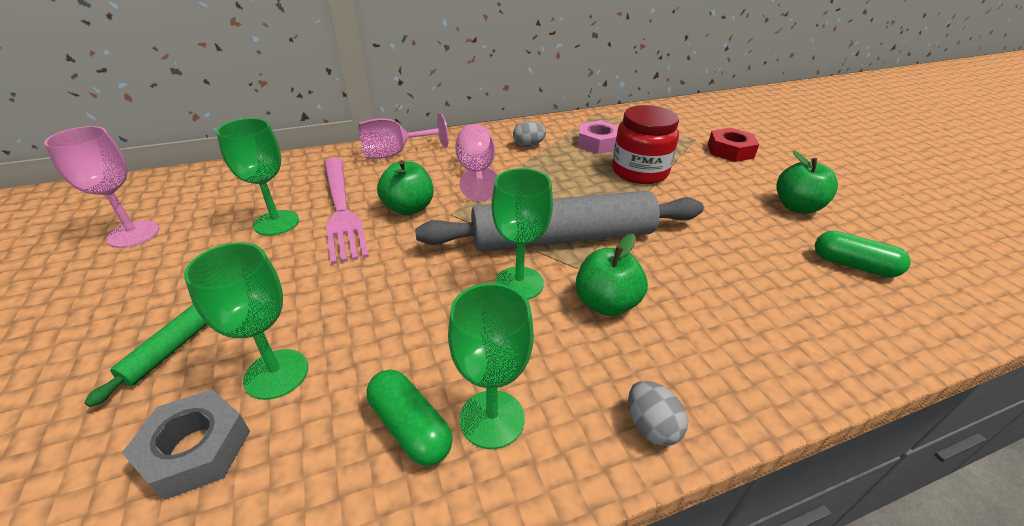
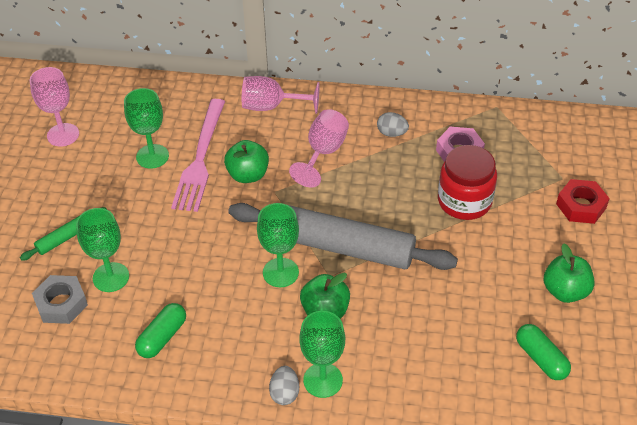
camera: 30 degrees right, 10 degrees up
green capsule [367,370,453,466] -> green capsule turned 45 degrees clockwise [135,303,186,358]
green goblet [448,283,534,449] -> green goblet moved to [299,311,345,398]

